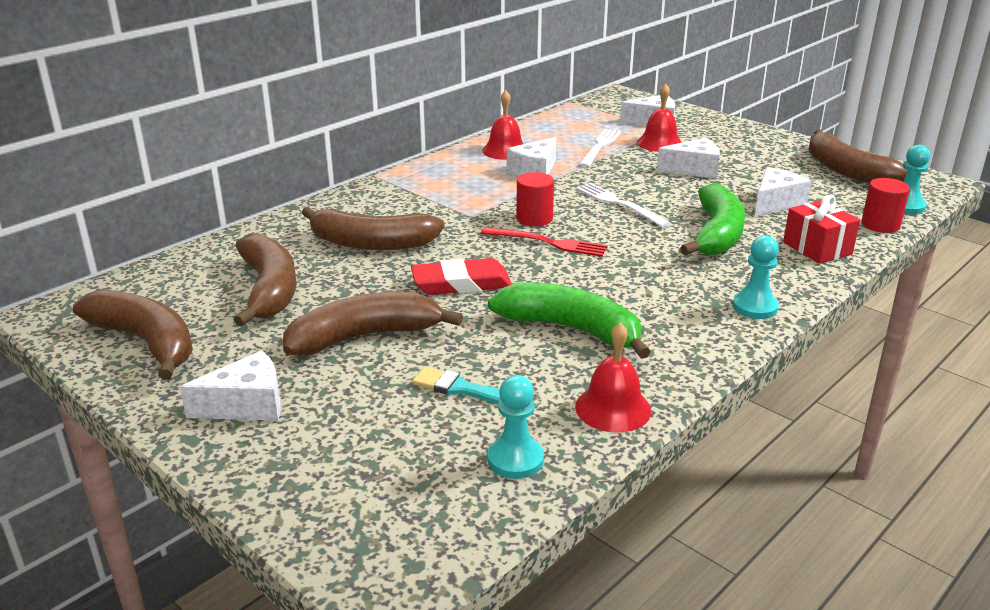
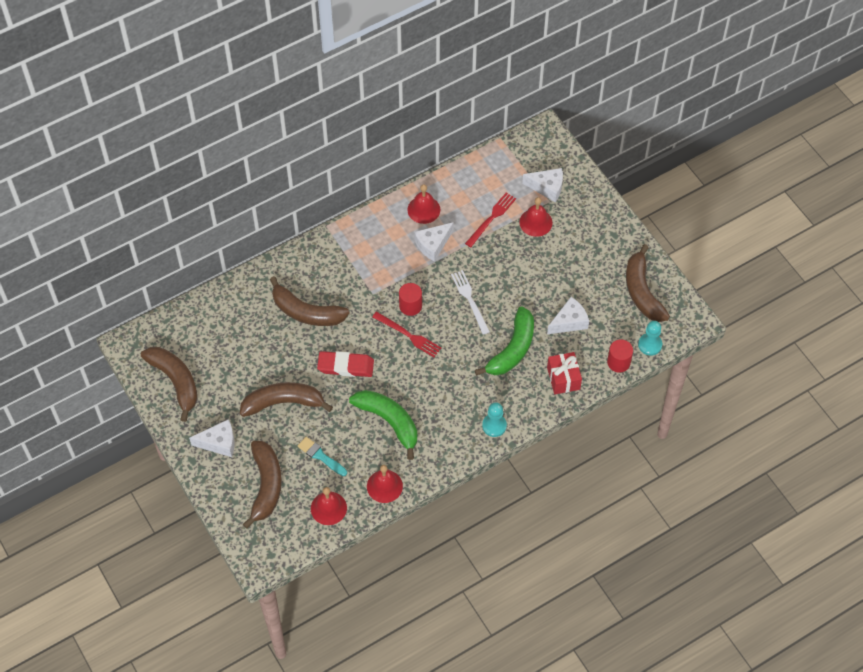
camera: 15 degrees right, 30 degrees up
brown banana [233,233,297,327] -> brown banana moved to [243,441,282,529]
turquoise pawn [488,375,544,479] -> red bell [311,487,347,525]
white fork [579,129,621,167] -> red fork [465,192,516,247]
white cheese [657,138,720,178] -> none

